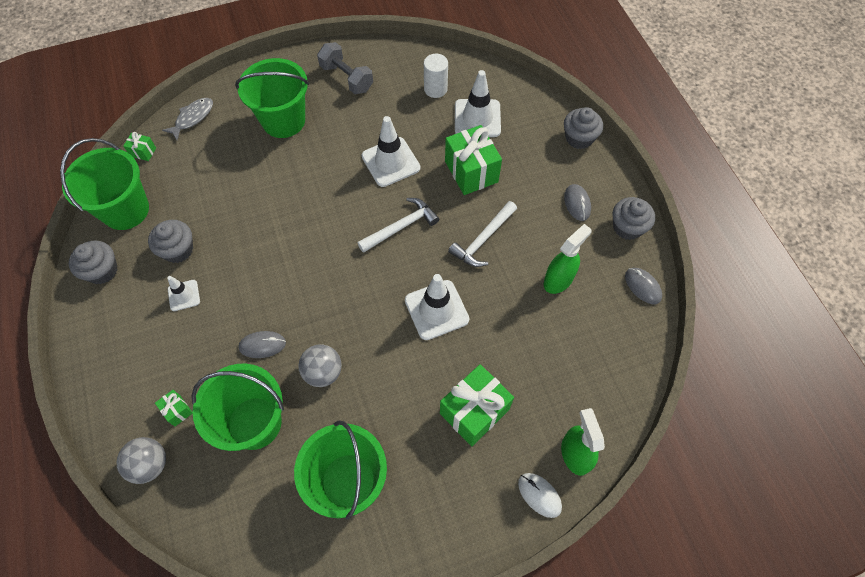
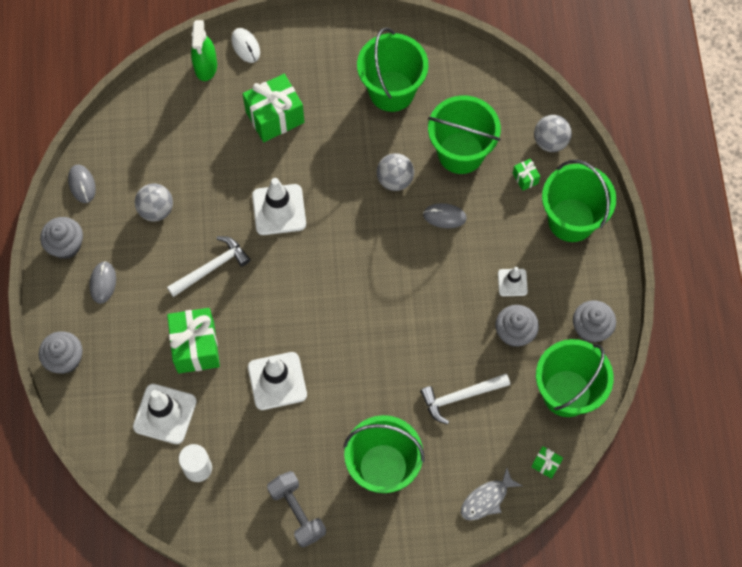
camera: 165 degrees left, 5 degrees up
white hammer [357,198,439,253] -> white hammer moved to [420,373,510,424]
green spray bottle [544,224,591,294] -> grey ball [135,184,173,222]
none -> green bucket [542,160,616,242]

